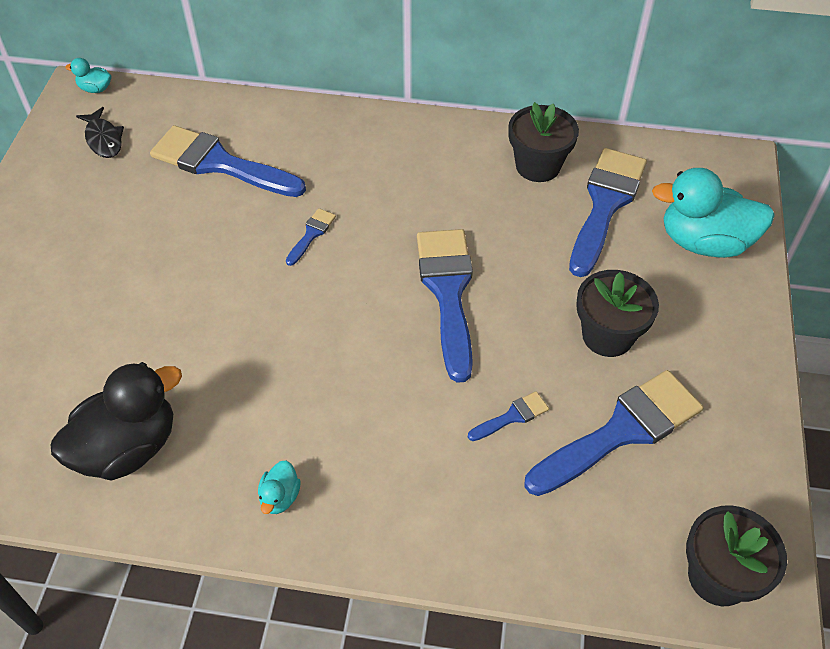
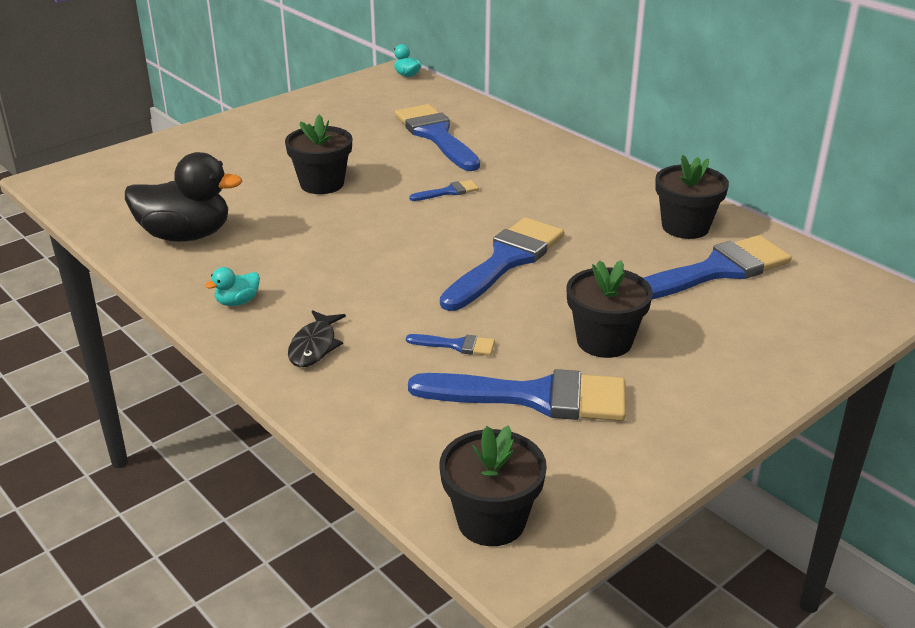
camera: 40 degrees right, 20 degrees down
black fish [76,107,124,158] -> black fish moved to [288,310,346,367]
turquoise duck [652,168,775,258] -> none
none -> black flower pot [285,115,352,194]

